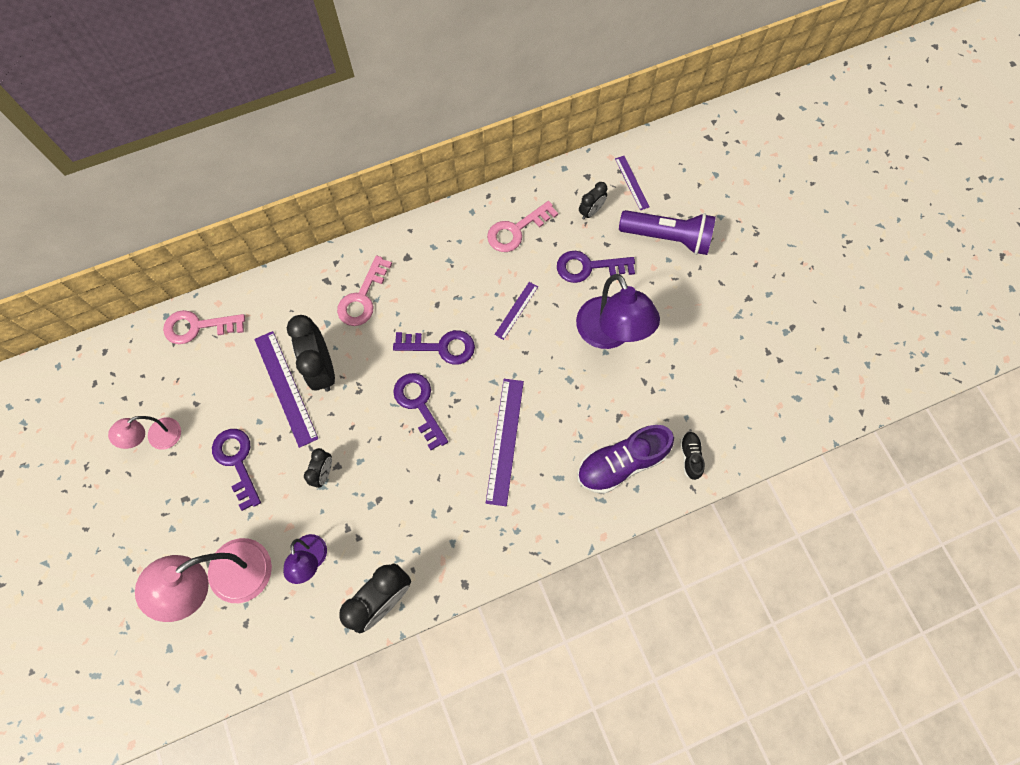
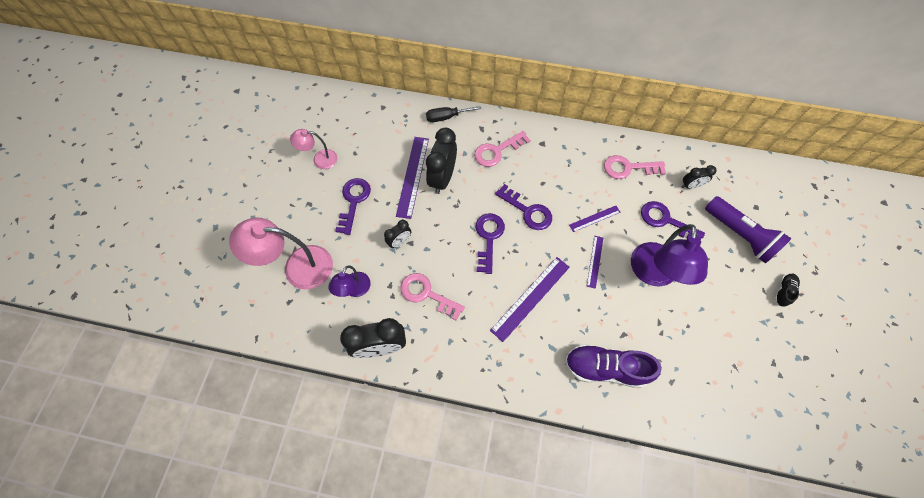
camera: 35 degrees right, 5 degrees down
pink key [163,310,245,344] -> pink key moved to [400,273,465,321]
purple ruler [615,156,649,210] -> purple ruler moved to [587,236,603,289]
black shoe [680,432,705,480] -> black shoe moved to [774,273,800,307]
none -> black screwdriver [426,106,481,122]

